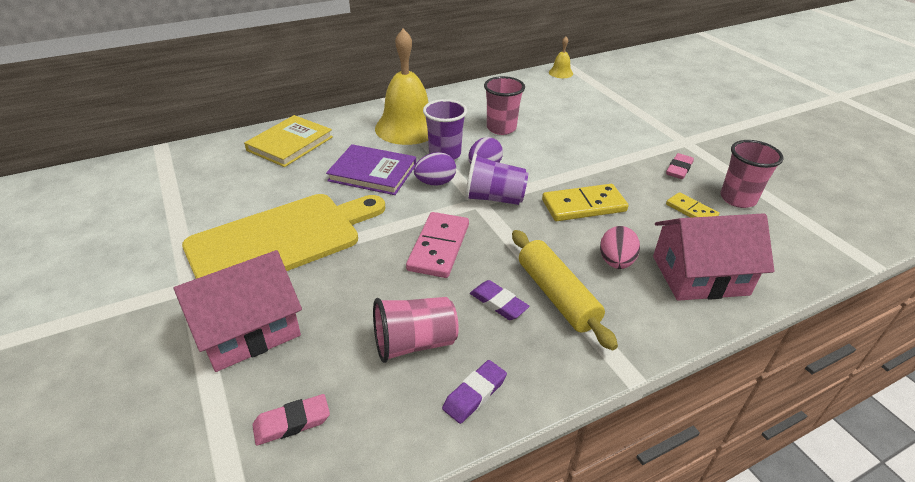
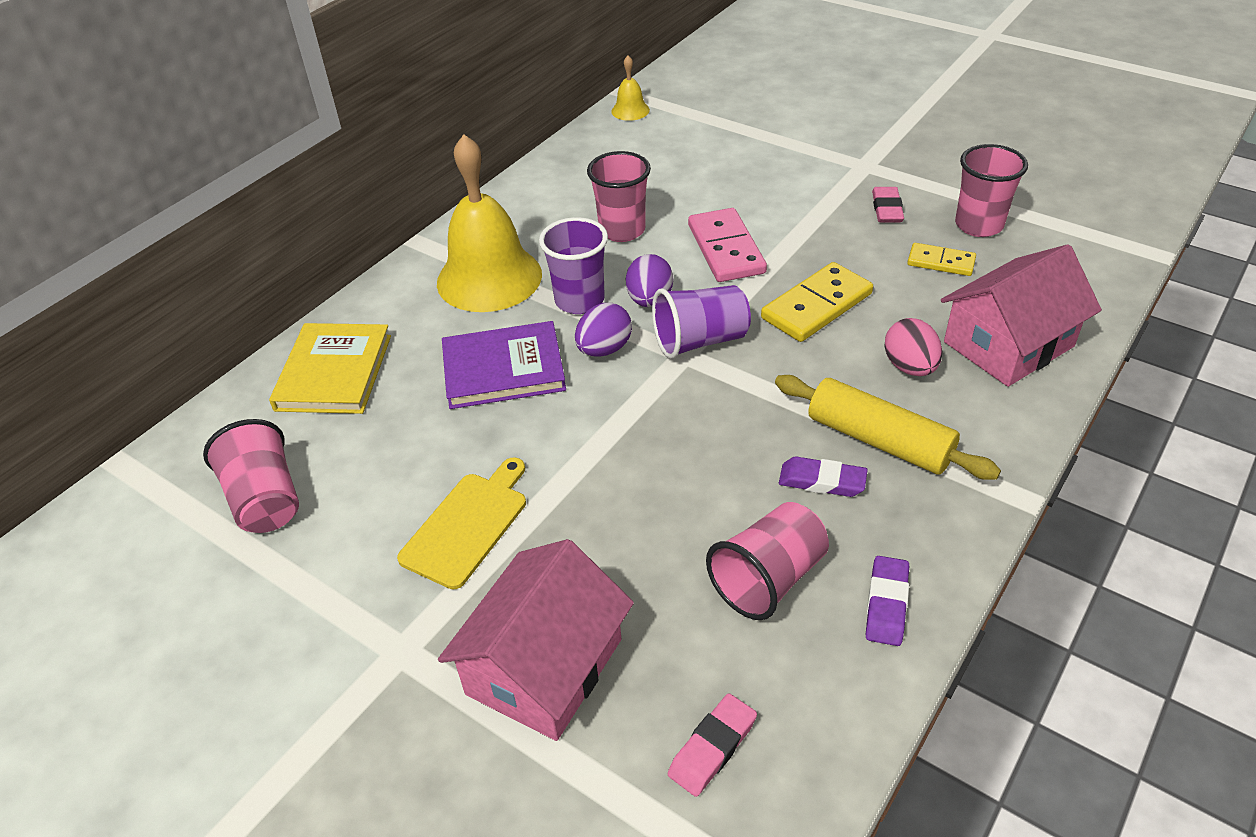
camera: 25 degrees left, 5 degrees up
yellow cutting board [182,194,385,279] -> yellow cutting board [397,457,526,589], size x0.53
pink domino [406,212,469,278] -> pink domino moved to [688,208,767,282]
none -> pink cup [203,419,299,533]

